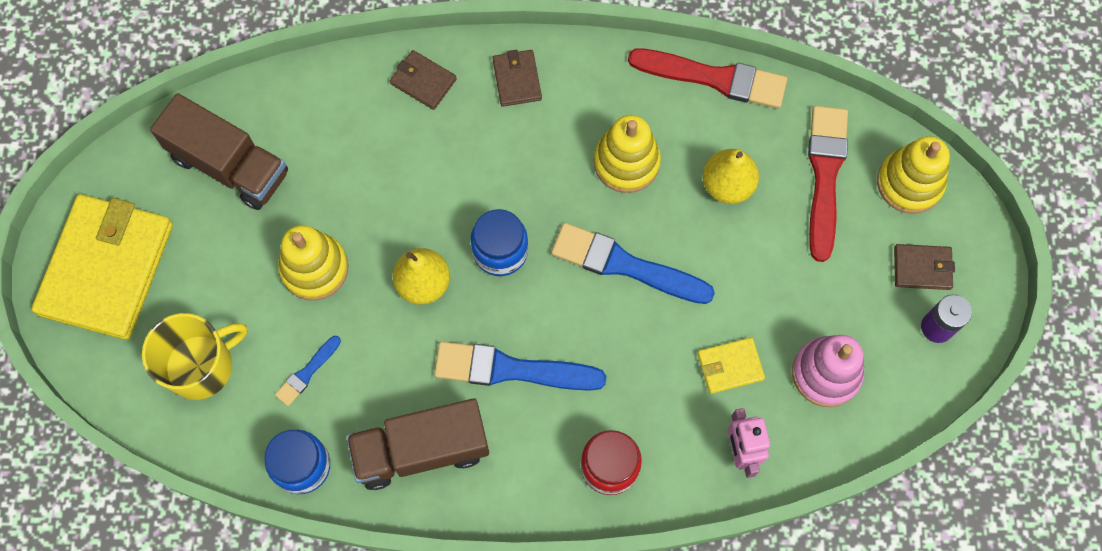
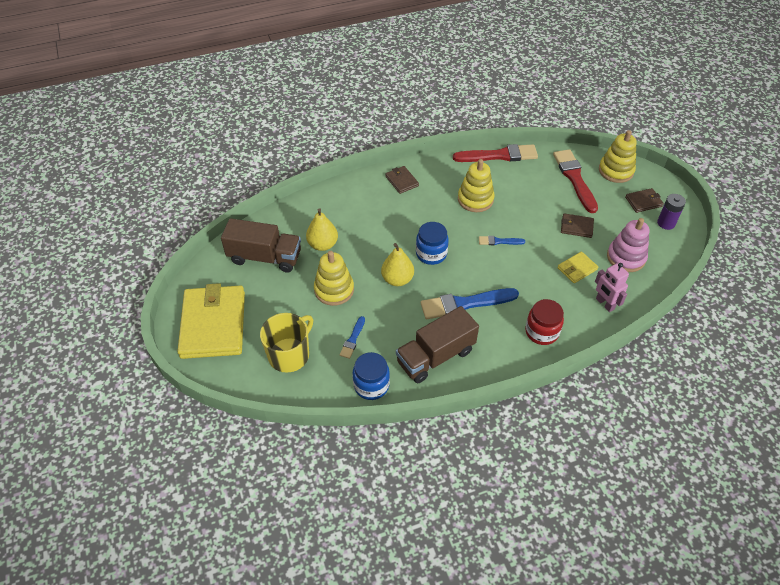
camera: 20 degrees left, 20 degrees down
brown wallet [390,50,457,110] -> brown wallet moved to [561,213,594,238]
blue brush [551,223,715,304] -> blue brush [479,236,525,245], size x0.50
yellow pear [703,149,759,204] -> yellow pear moved to [306,208,338,251]

